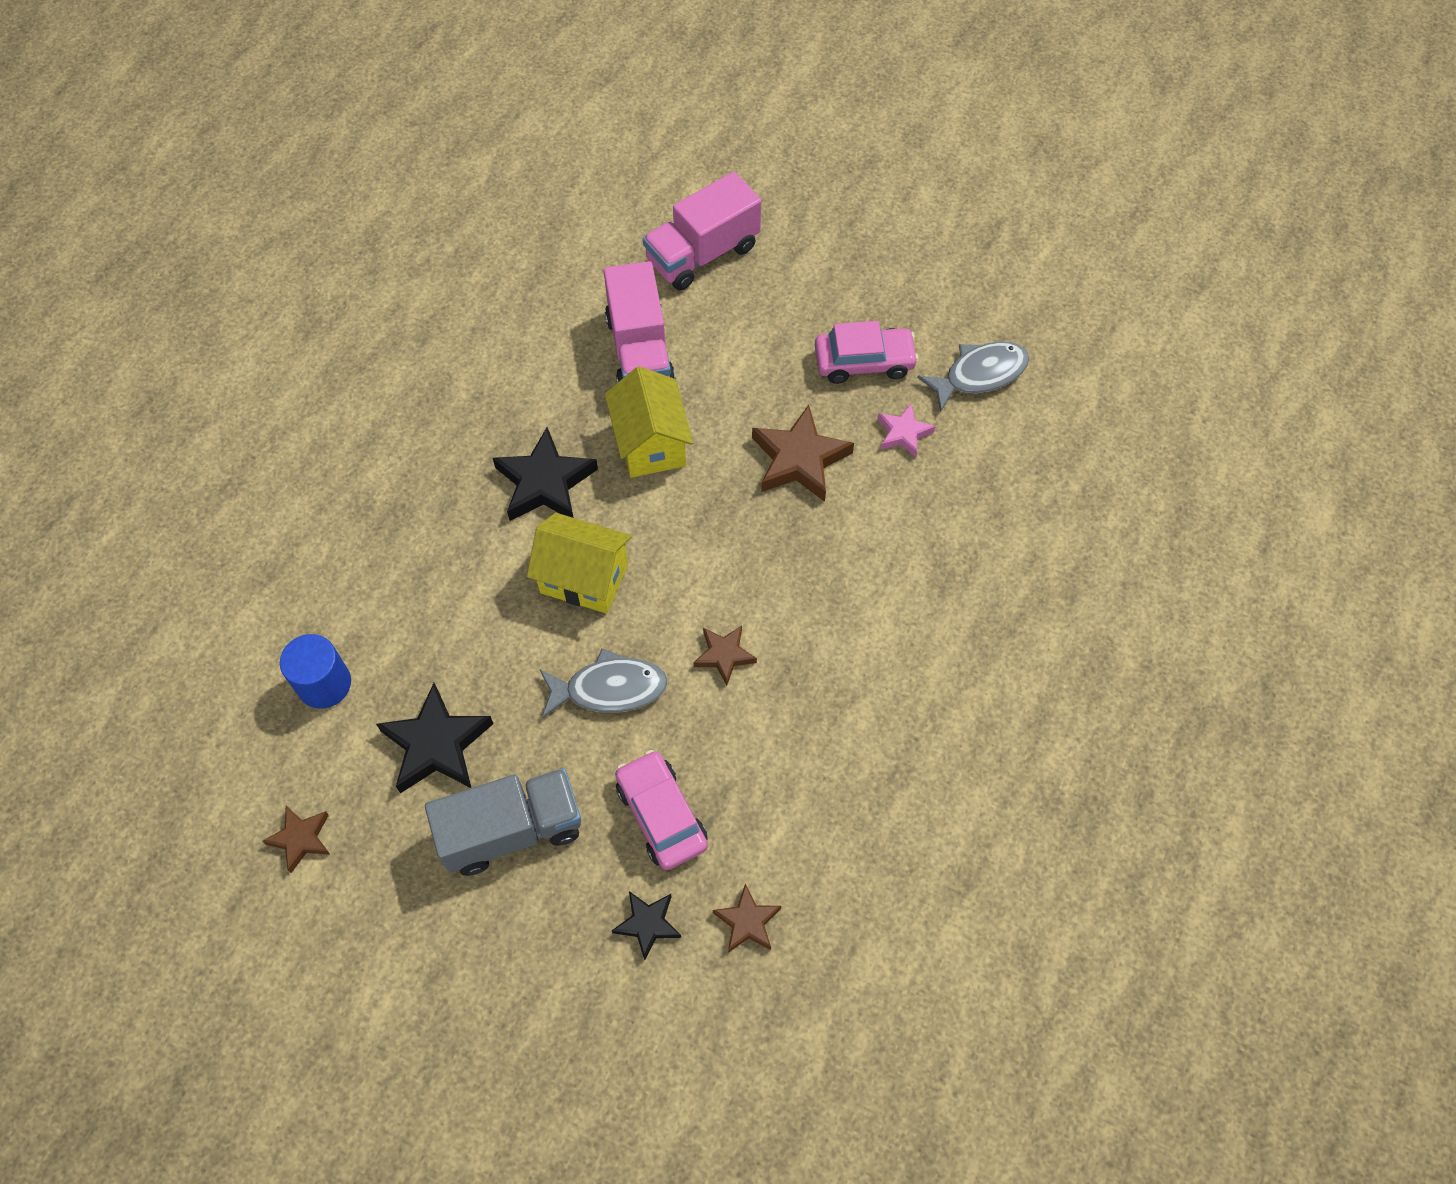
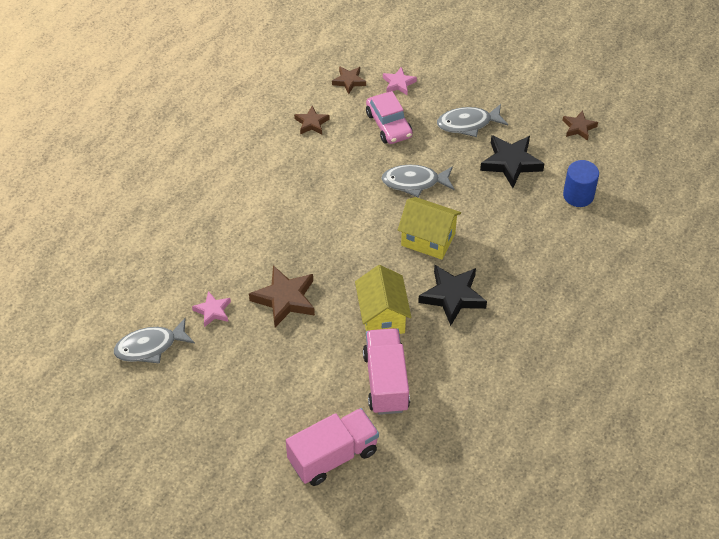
camera: 175 degrees left, 10 degrees down
grey truck [425,768,581,876] -> grey fish [437,104,508,137]
black star [612,891,681,960] -> pink star [383,67,417,95]
brown star [693,626,757,686] -> brown star moved to [294,106,330,134]
pink car [815,321,919,384] -> none

